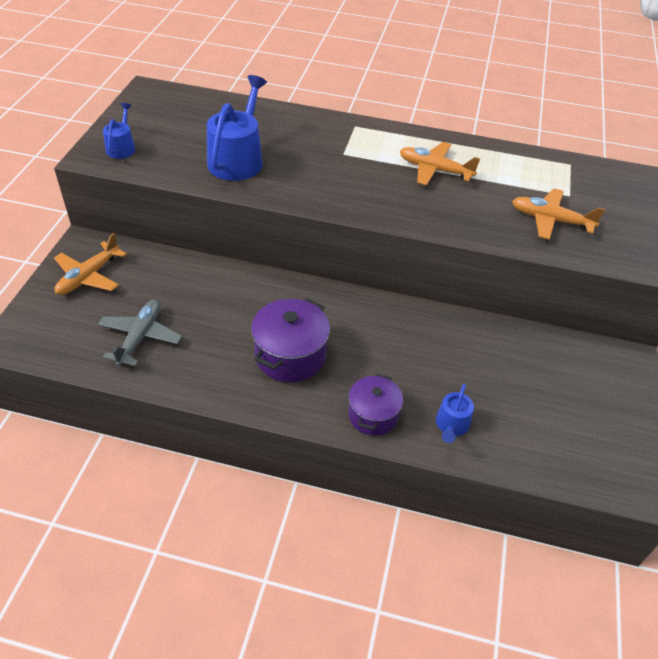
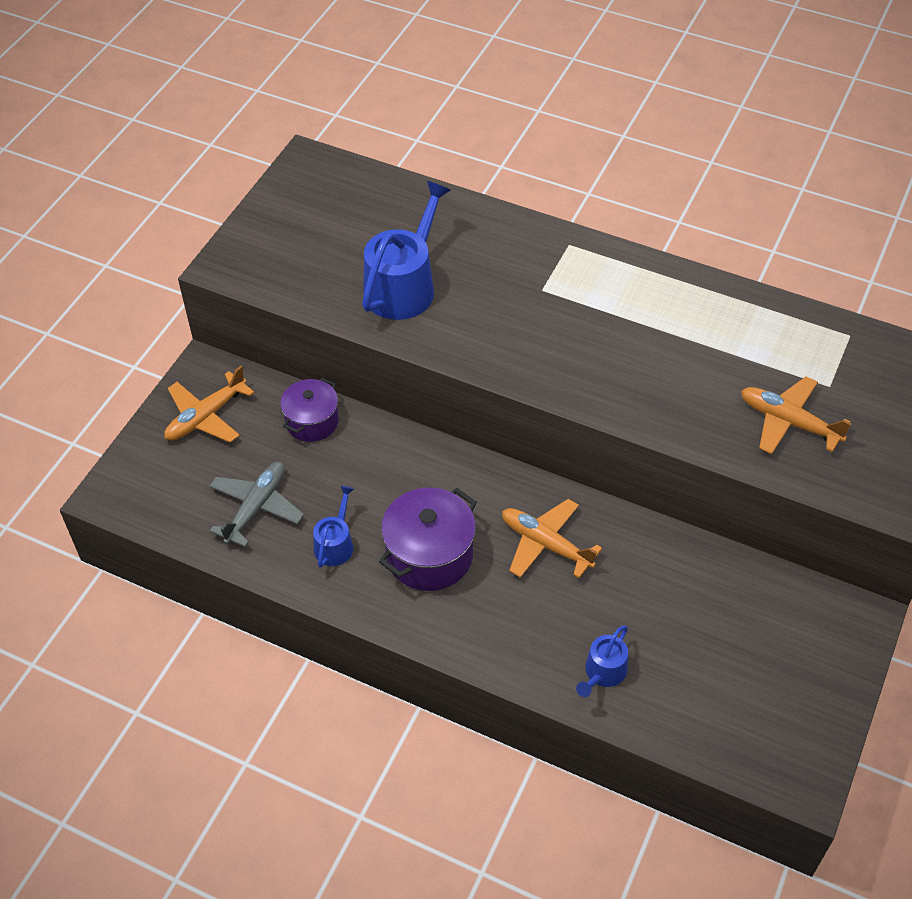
camera: 15 degrees right, 5 degrees up
blue watering can [103,103,135,159] -> blue watering can moved to [313,486,354,568]
purple pot [348,373,403,436] -> purple pot moved to [280,378,339,442]
orange plane [400,142,480,185] -> orange plane moved to [502,499,602,578]

